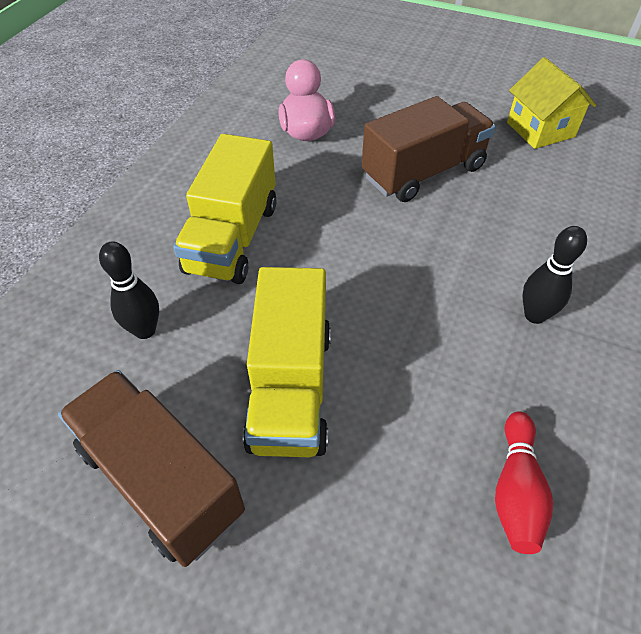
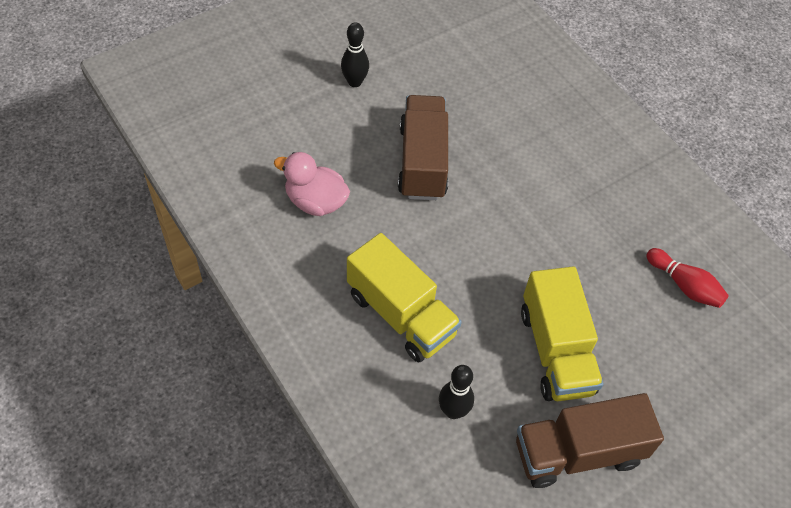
camera: 60 degrees left, 5 degrees up
yellow truck [243,267,331,457] -> yellow truck turned 45 degrees clockwise [521,266,603,401]
yellow house [507,57,596,149] -> none
black bowling pin [522,226,587,324] -> black bowling pin moved to [341,22,369,87]

